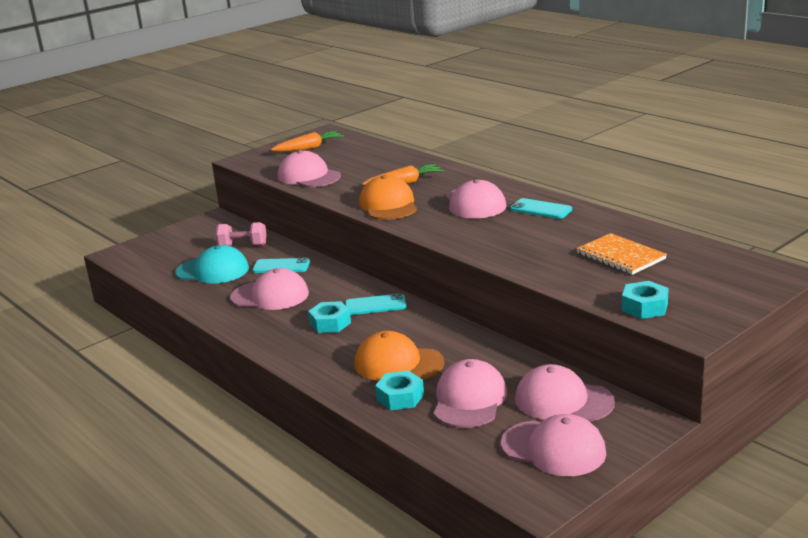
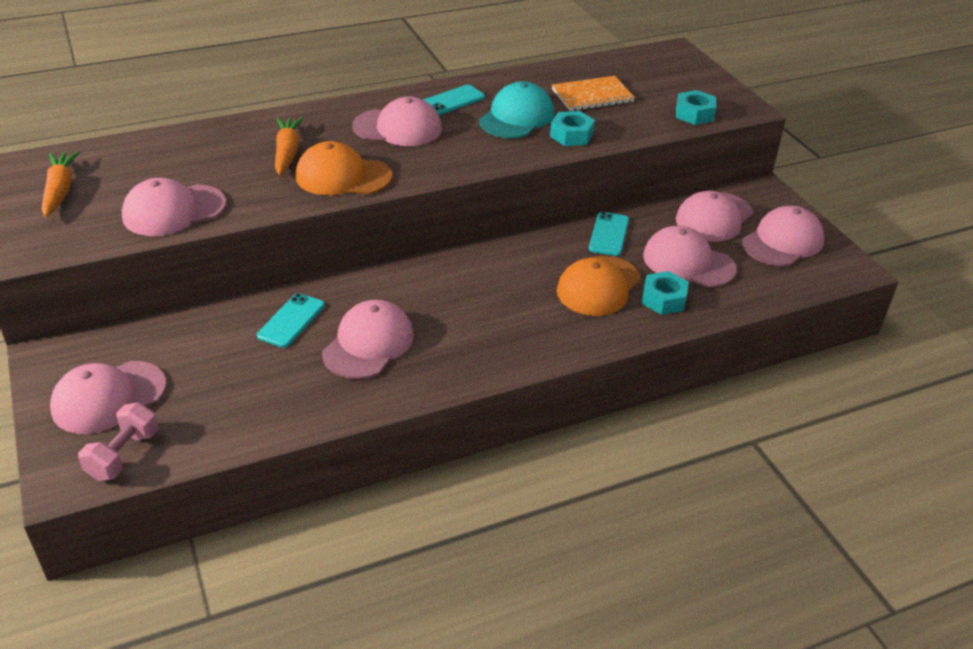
camera: 75 degrees left, 15 degrees up
turquoise cap [175,245,249,284] -> turquoise cap moved to [479,81,554,138]
pink dumbbell [216,222,267,246] -> pink dumbbell moved to [78,402,159,481]
turquoise nut [308,301,351,333] -> turquoise nut moved to [550,111,595,146]
turquoise phone [345,293,406,315] -> turquoise phone moved to [589,212,629,256]
none -> pink cap [50,361,166,434]

